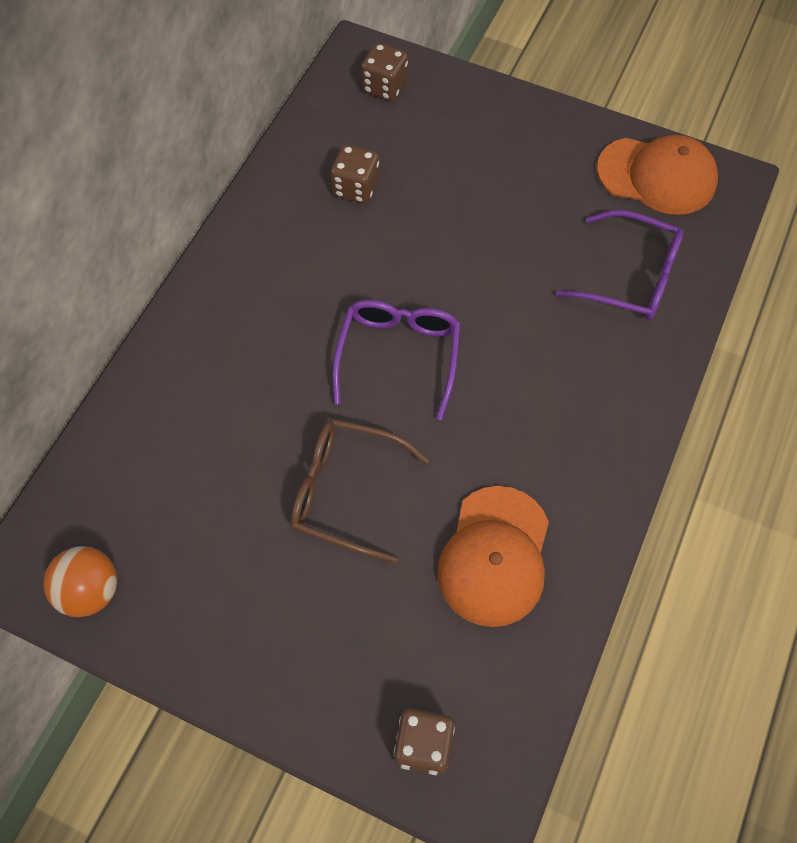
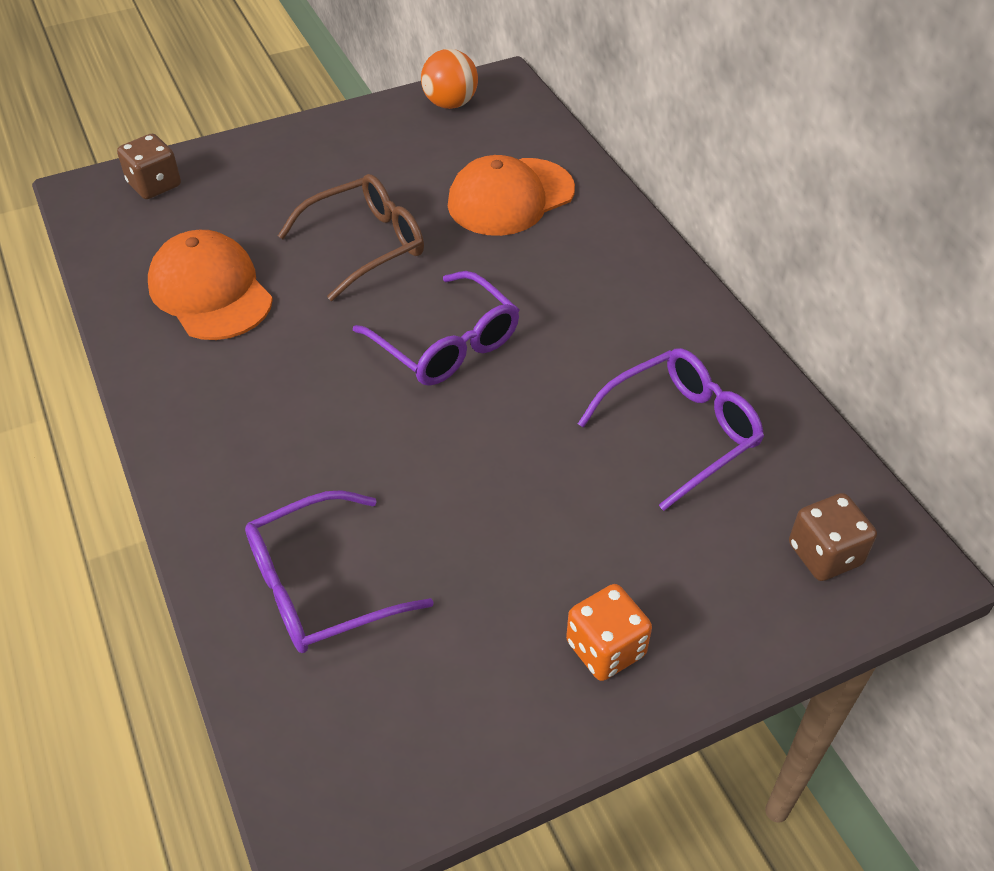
camera: 130 degrees right, 15 degrees down
brown dice [331,144,380,204] -> purple glasses [578,348,764,511]
orange cap [597,135,718,215] -> orange cap moved to [448,155,575,236]
none -> orange dice [566,584,652,681]

